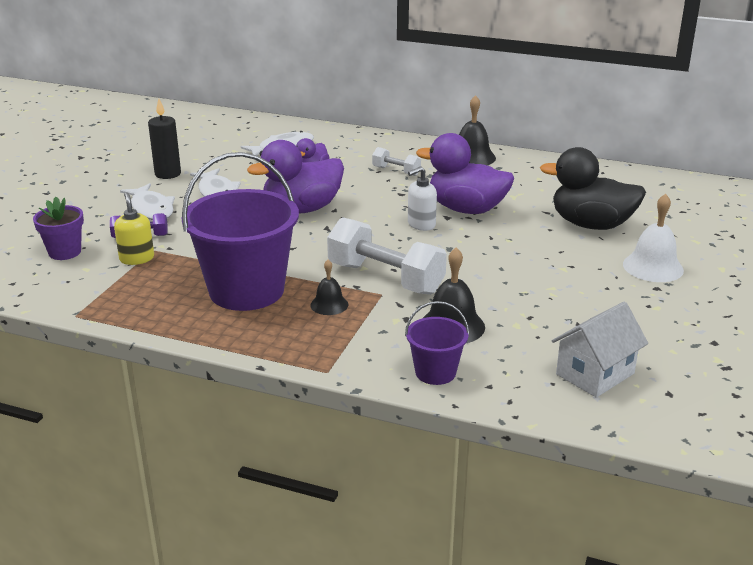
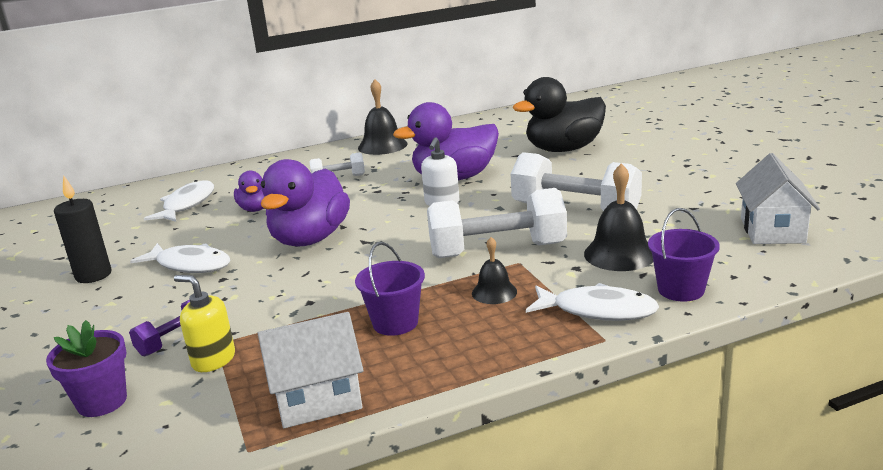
camera: 40 degrees left, 5 degrees down
white fish [120,183,175,220] -> white fish moved to [526,283,659,321]
purple bucket [182,152,299,311] -> purple bucket [355,242,425,336], size x0.48
white bell [623,194,684,282] -> none
none -> white house [258,312,364,428]
none -> white dumbbell [511,152,642,211]

